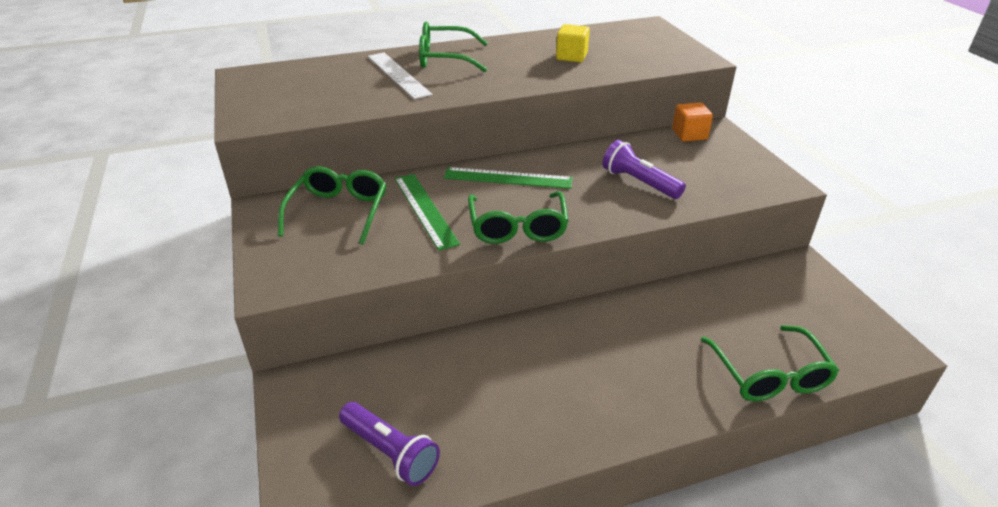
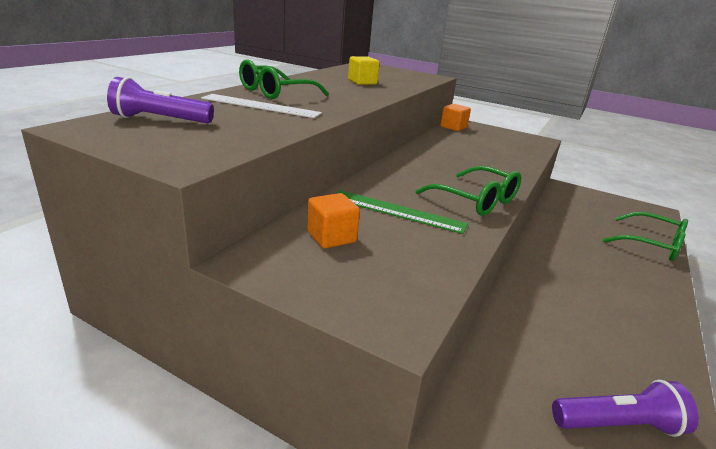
camera: 45 degrees left, 10 degrees down
green glasses [278,166,386,244] -> orange cube [307,193,360,249]
green ruler [444,167,573,189] -> none
purple flashlight [602,140,686,199] -> purple flashlight moved to [107,77,214,123]

